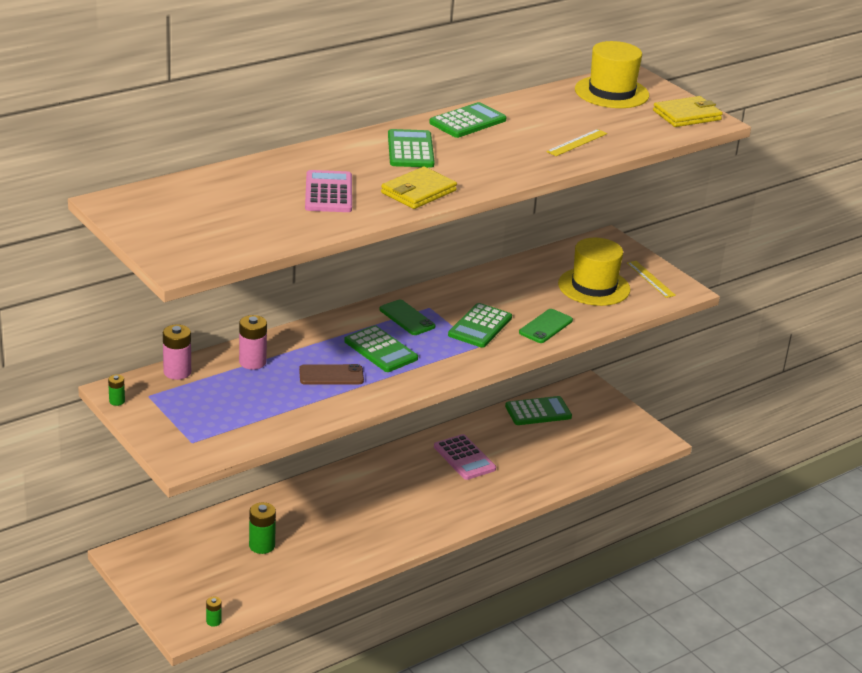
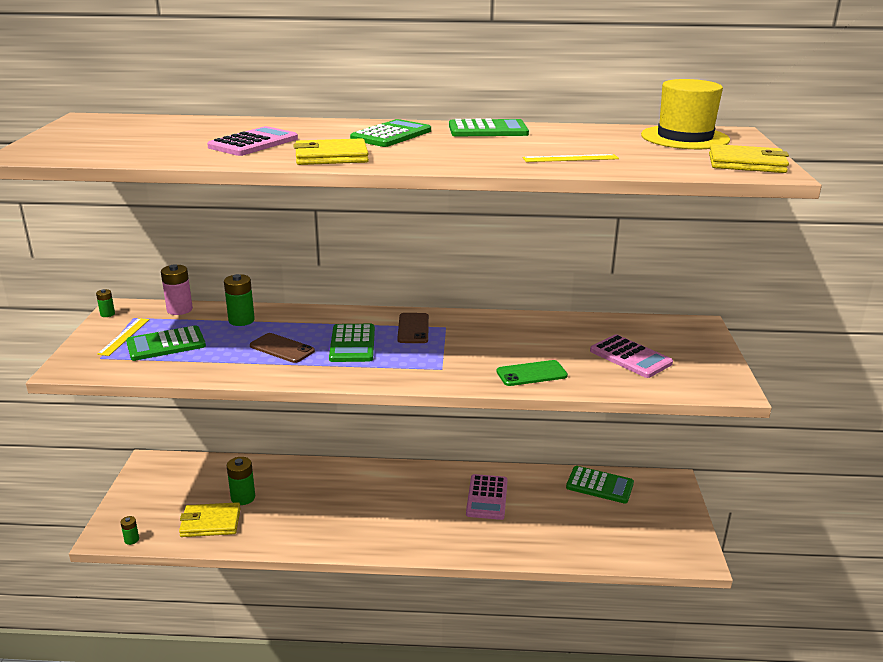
camera: 40 degrees right, 5 degrees down
pink battery [239,315,267,370] -> green battery [224,274,255,326]
green phone [379,300,435,335] -> brown phone [397,313,429,343]
green calculator [448,303,512,348] -> green calculator moved to [126,325,206,361]
yellow hat [558,238,630,306] -> pink calculator [590,334,673,378]
yellow ruler [627,261,676,298] -> yellow ruler moved to [97,318,150,356]
none -> yellow wallet [179,502,241,537]

